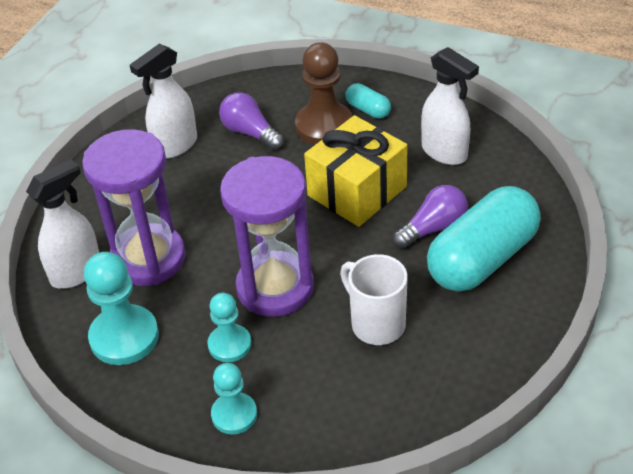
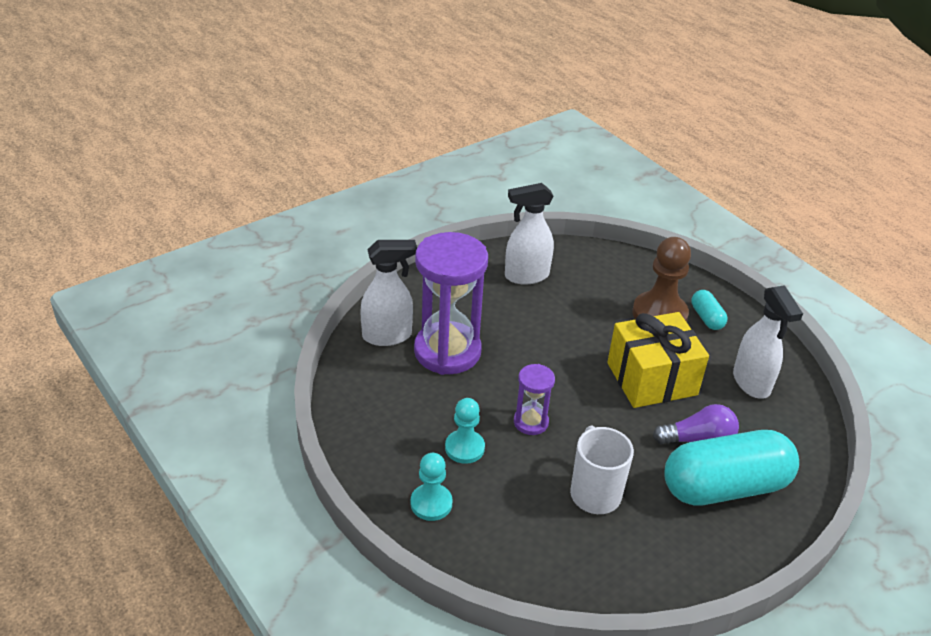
camera: 25 degrees right, 5 degrees down
turquoise pawn [84,252,159,365] -> none
purple light bulb [219,92,284,150] -> none
purple hourglass [220,156,314,317] -> purple hourglass [514,364,555,435], size x0.49

